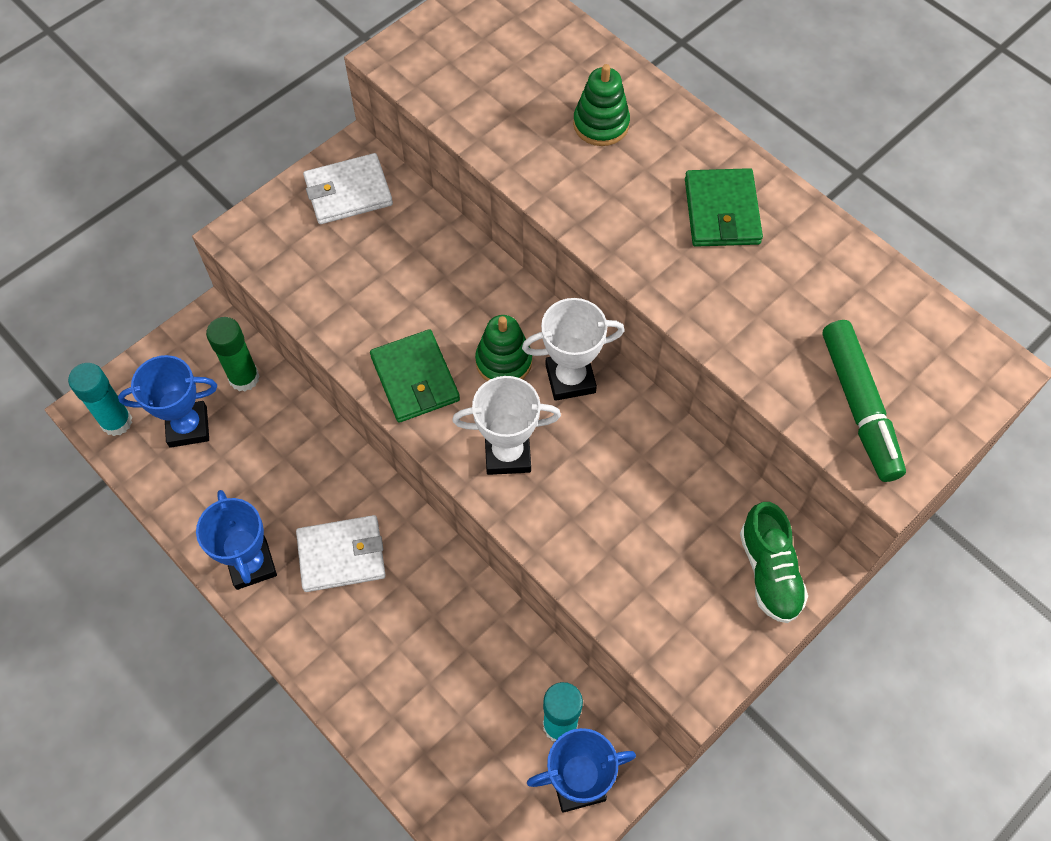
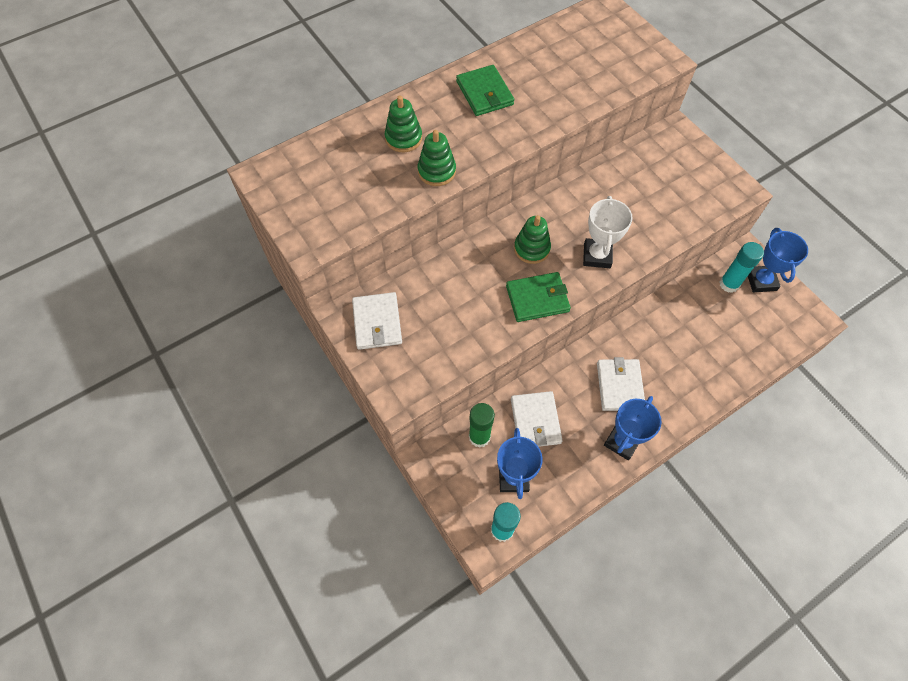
camera: 80 degrees left, 0 degrees up
blue trophy [196,490,277,590] -> blue trophy turned 45 degrees counterclockwise [604,396,662,460]
white trophy [522,298,625,401] -> none
green wallet [685,168,763,247] -> green wallet turned 60 degrees clockwise [456,65,514,116]
green shoe [740,502,808,623] -> none
green marker [822,320,906,482] -> none
none -> green stacking toy [418,130,456,186]
none -> white wallet [511,391,563,447]

